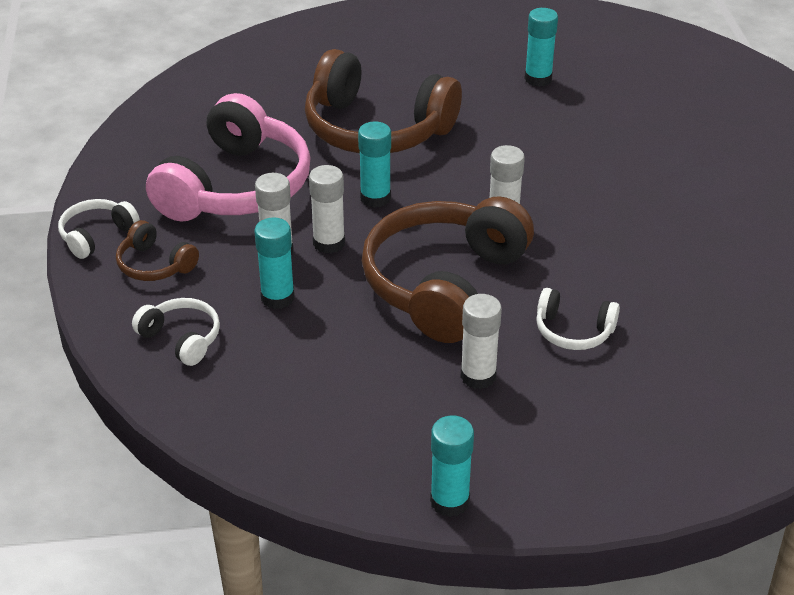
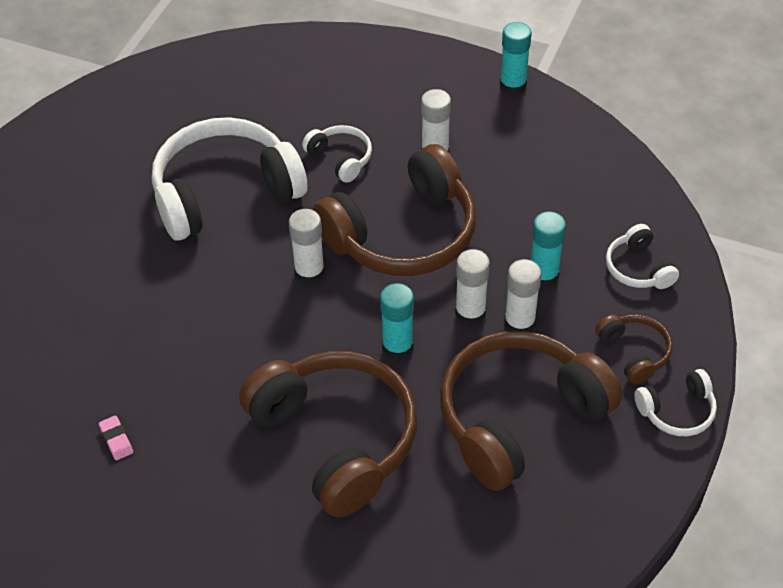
camera: 150 degrees left, 10 degrees up
pink headphones [146,93,311,222] -> brown headphones [440,331,622,491]
turquoise glue stick [524,8,558,87] -> pink eraser [99,415,133,460]
none -> white headphones [152,117,307,241]

